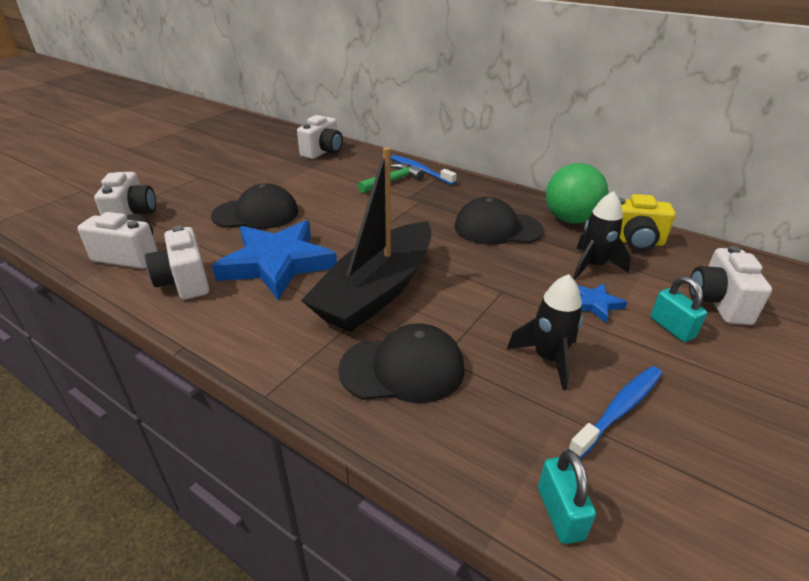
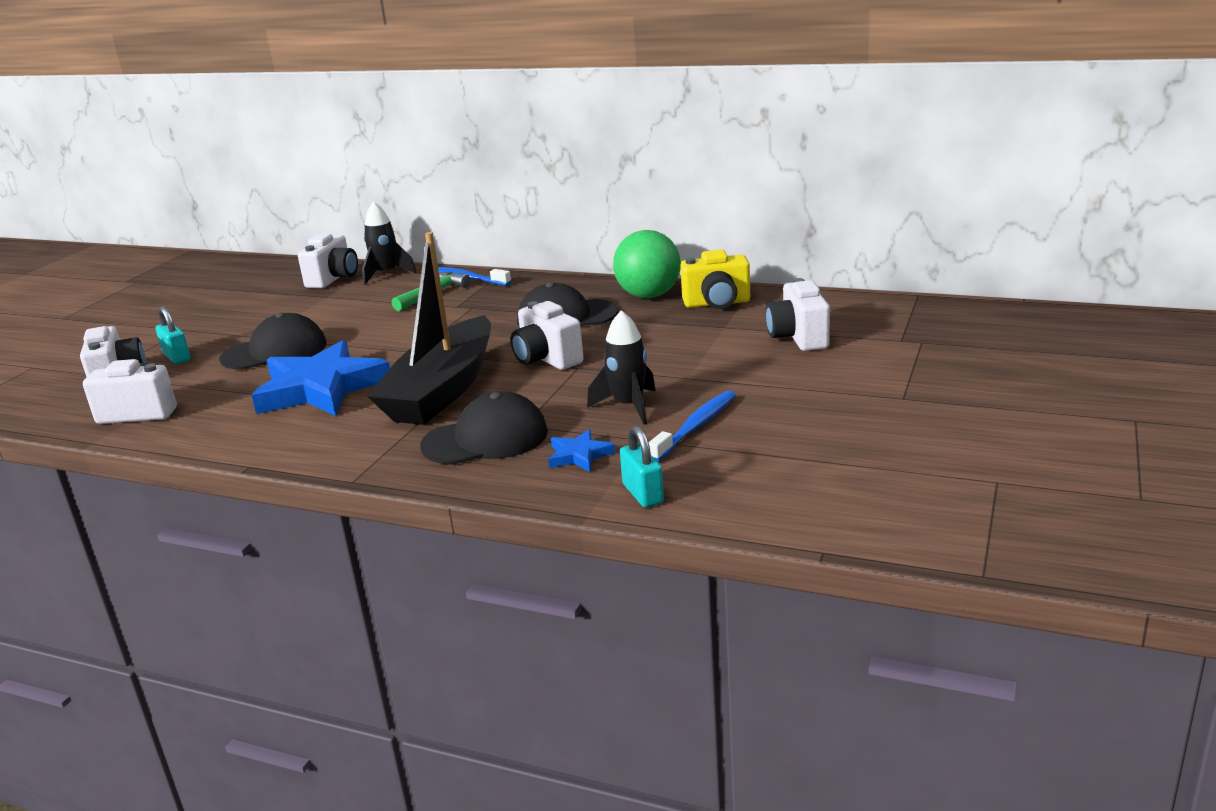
camera: 10 degrees left, 10 degrees down
white camera [145,226,209,300] -> white camera moved to [511,301,584,370]
black rocket [573,191,631,280] -> black rocket moved to [362,202,417,285]
blue star [578,283,627,323] -> blue star moved to [548,429,615,472]
turquoise padlock [650,276,707,342] -> turquoise padlock moved to [156,306,190,364]

